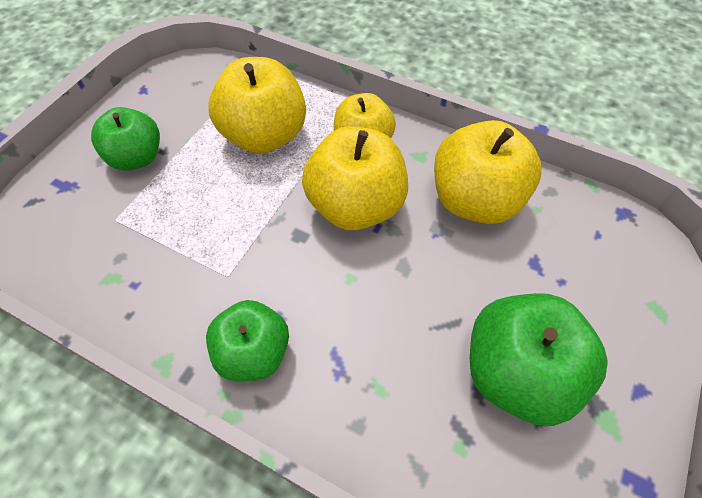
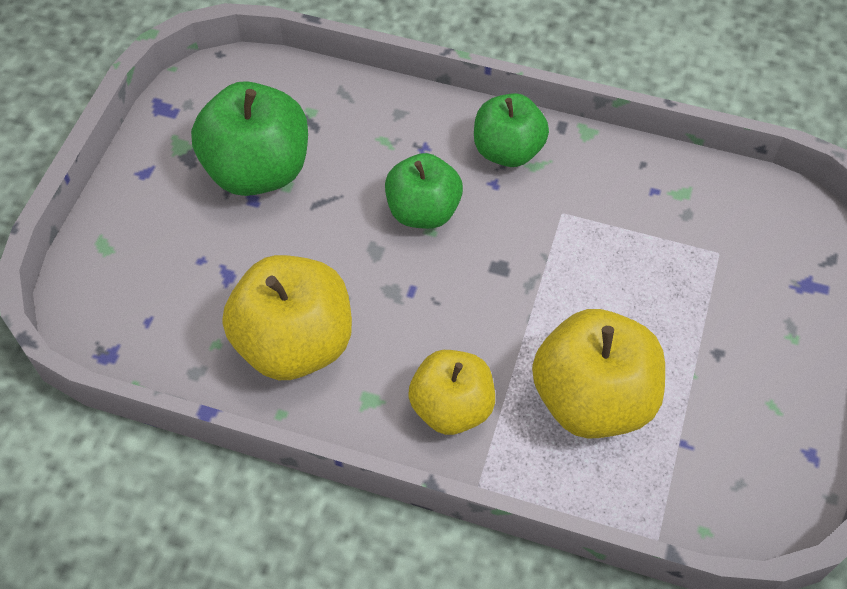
camera: 170 degrees right, 0 degrees up
green apple [91,107,160,171] -> green apple moved to [385,153,463,229]
yellow apple [302,126,408,230] -> none

